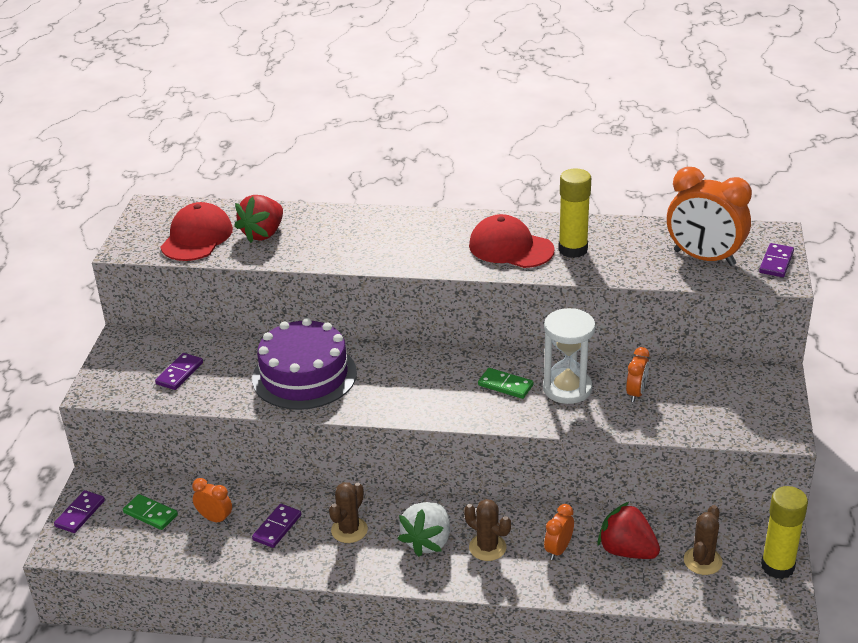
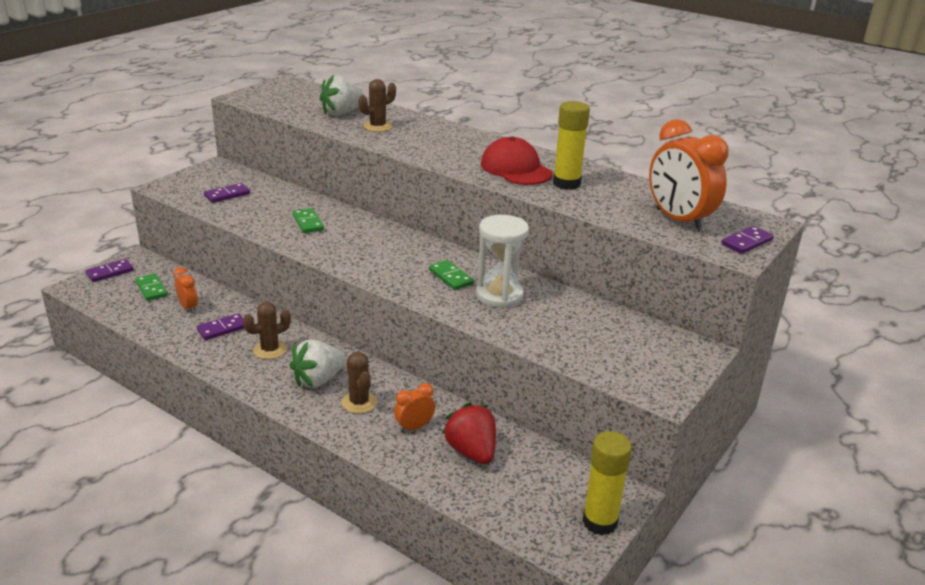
camera: 25 degrees right, 5 degrees down
red cap [161,202,233,261] -> none
red strawberry [234,195,283,243] -> white strawberry [320,75,364,116]
purple cake [252,318,357,410] -> green domino [292,208,324,233]
orange clock [626,347,649,402] -> none
brown cactus [684,505,723,575] -> brown cactus moved to [358,79,396,132]

